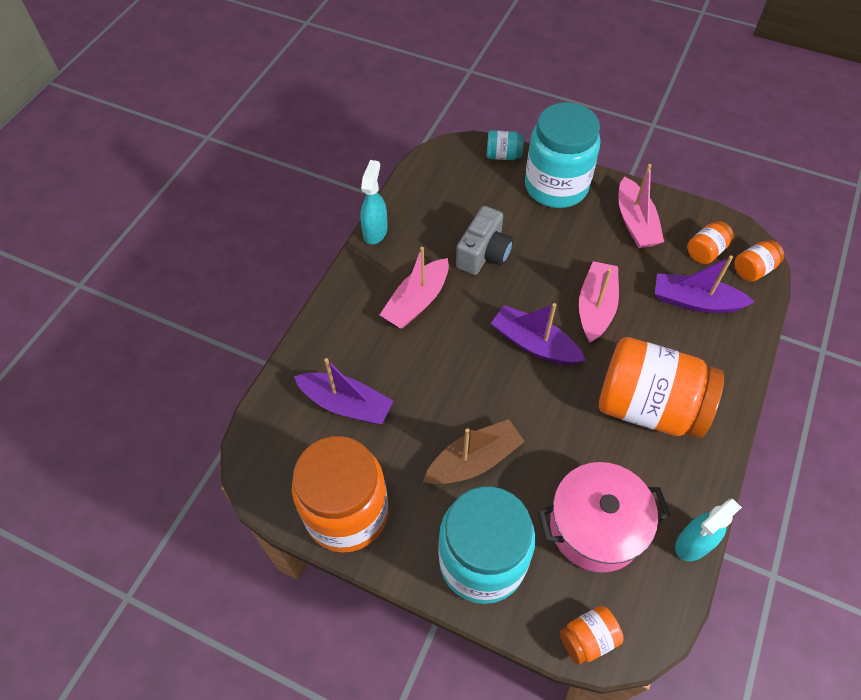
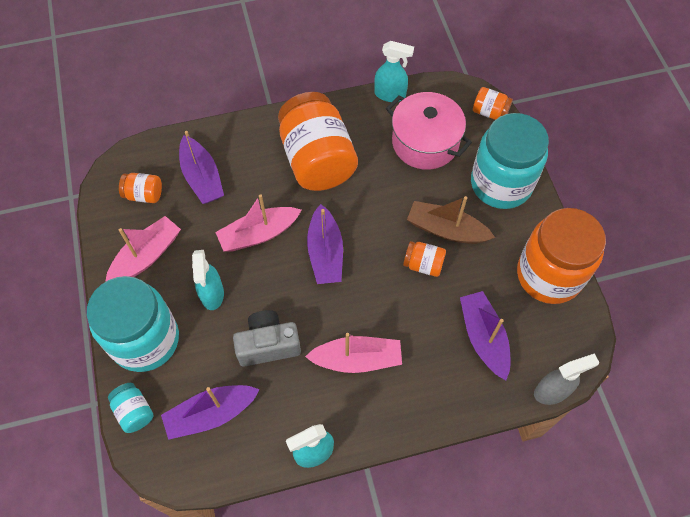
camera: 130 degrees left, 5 degrees up
orange jar [735,240,784,282] -> orange jar moved to [403,241,446,277]
none -> purple boat [161,385,260,440]
none -> turquoise spray bottle [192,250,224,310]
none -> grey spray bottle [534,353,599,405]

